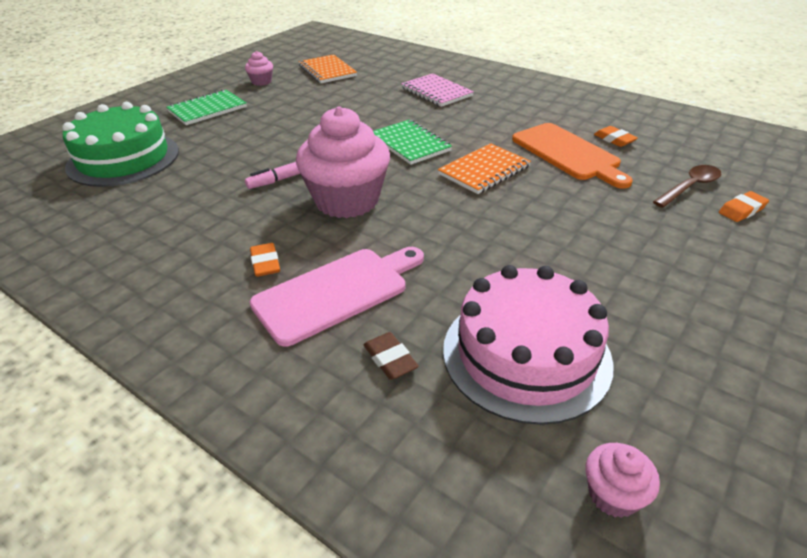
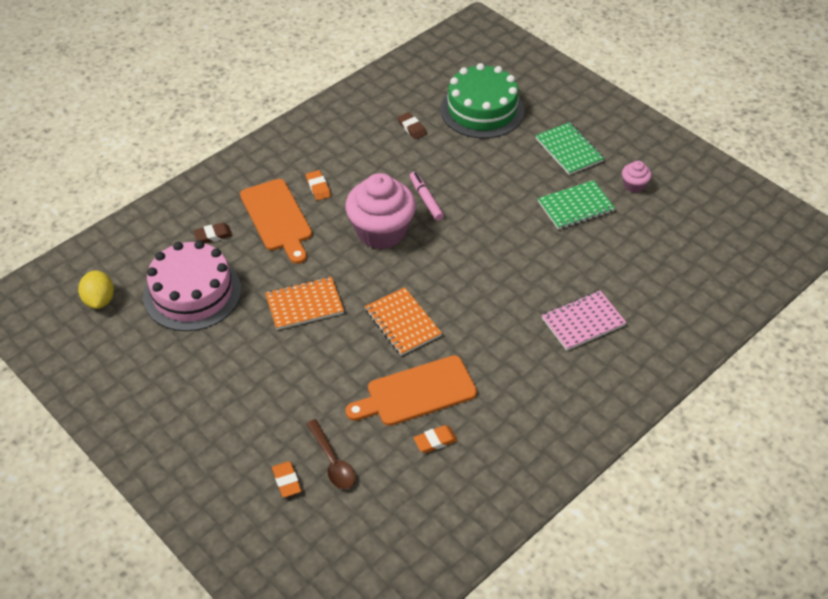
camera: 100 degrees right, 10 degrees up
orange eraser [250,243,280,277] -> orange eraser turned 75 degrees clockwise [306,170,331,201]
pink cutting board [250,247,424,347] -> orange cutting board [240,179,312,264]
orange notebook [299,54,357,83] -> orange notebook moved to [265,277,344,330]
green notebook [373,120,452,165] -> green notebook moved to [538,180,615,230]
pink cupcake [585,443,660,518] -> yellow lemon [78,270,114,309]
none -> brown eraser [398,112,427,140]

